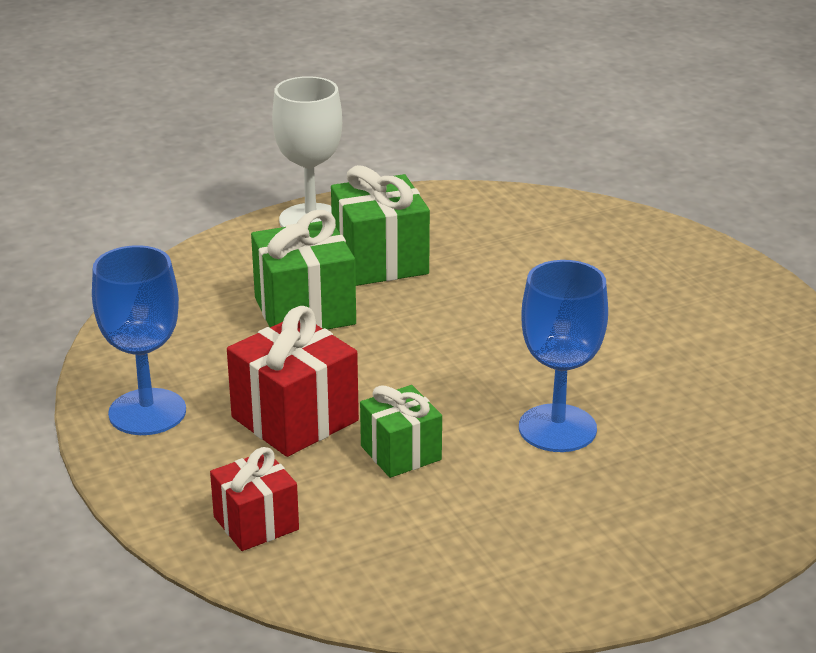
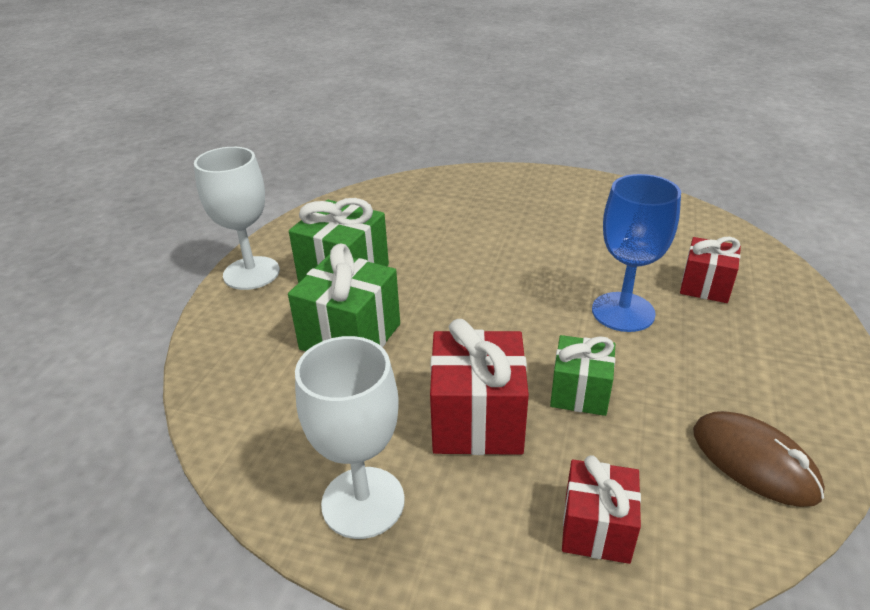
camera: 45 degrees left, 5 degrees up
blue goblet [92,245,186,435] -> white goblet [295,336,405,539]
none -> red gift [680,236,741,303]
none -> brown mouse [693,411,825,507]

